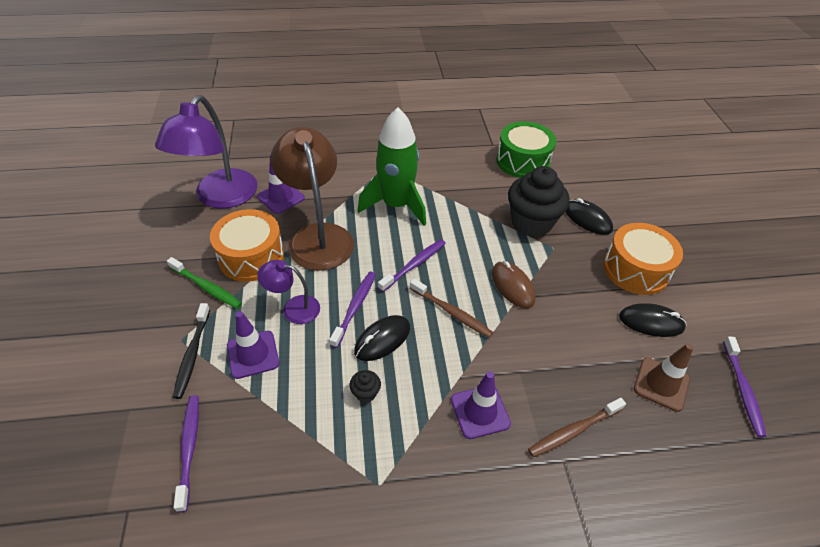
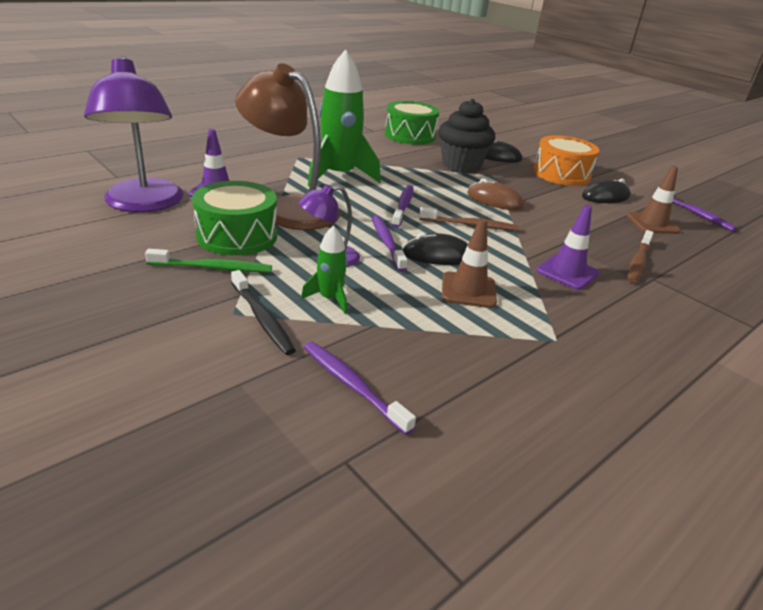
camera: 35 degrees left, 15 degrees down
orange drum [210,209,284,282] -> green drum [192,181,277,256]
purple traffic cone [227,311,279,379] -> green rocket [301,225,348,314]
black cupcake [350,370,381,403] -> brown traffic cone [442,218,497,308]
black mouse [354,315,410,361] -> black mouse turned 75 degrees clockwise [402,233,468,265]

